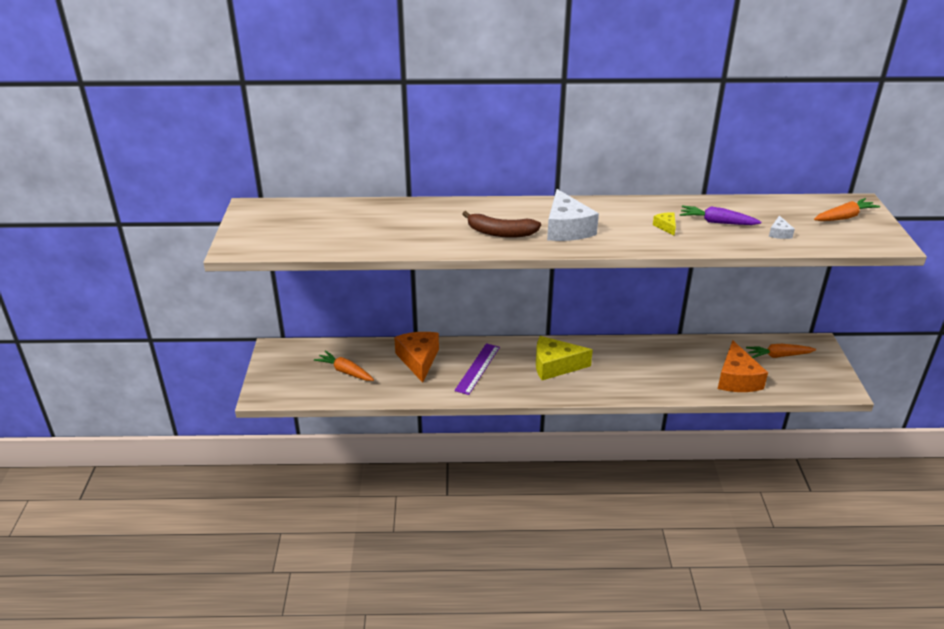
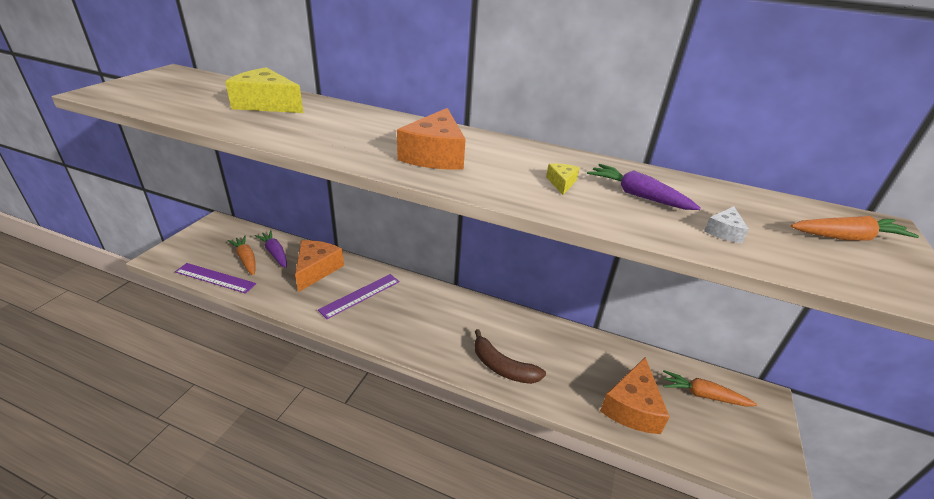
camera: 20 degrees right, 0 degrees up
brown banana [462,211,541,238] -> brown banana moved to [474,329,546,384]
yellow cheese [536,336,593,380] -> yellow cheese moved to [225,67,303,113]
white cheese [547,189,599,241] -> orange cheese [397,108,466,170]
none -> purple ruler [175,263,256,293]
none -> purple carrot [254,230,287,268]

